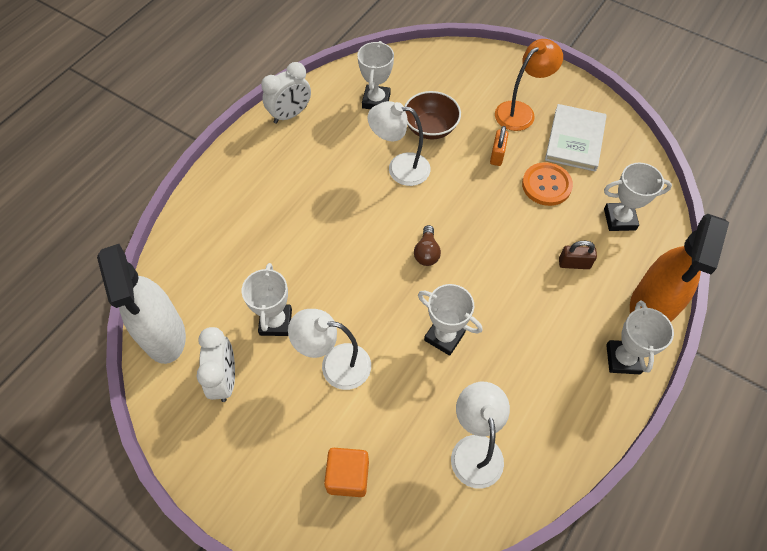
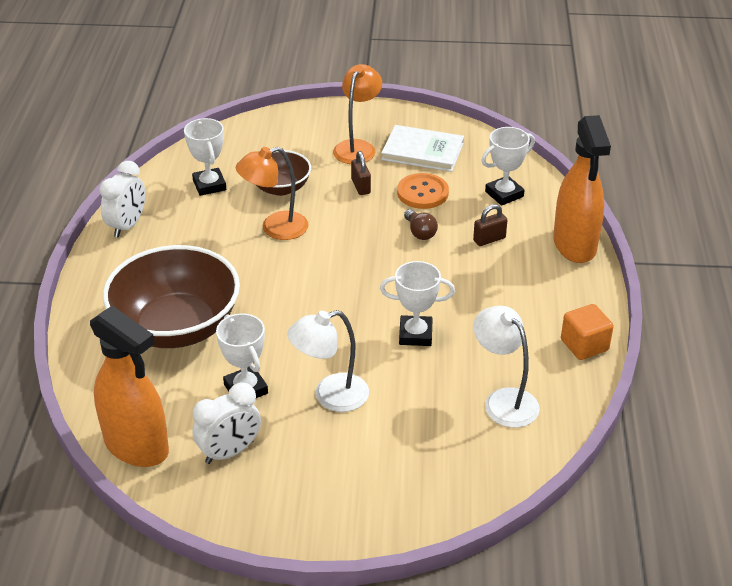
camera: 30 degrees left, 20 degrees down
white spray bottle [97,244,186,364] -> orange spray bottle [90,306,169,467]
white clock [197,327,235,402] -> white clock turned 90 degrees clockwise [192,382,261,464]
orange cube [324,448,369,497] -> orange cube moved to [561,304,614,360]
white lamp [368,101,430,186] -> orange lamp [236,147,308,240]
brown light bulb [414,225,441,266] -> brown light bulb moved to [404,209,438,240]
orange padlock [490,126,509,166] -> brown padlock [351,151,371,195]
white book [545,104,607,172] -> white book turned 60 degrees counterclockwise [381,125,464,172]
white trophy [606,300,674,374] -> none
none -> brown bowl [103,245,240,348]

